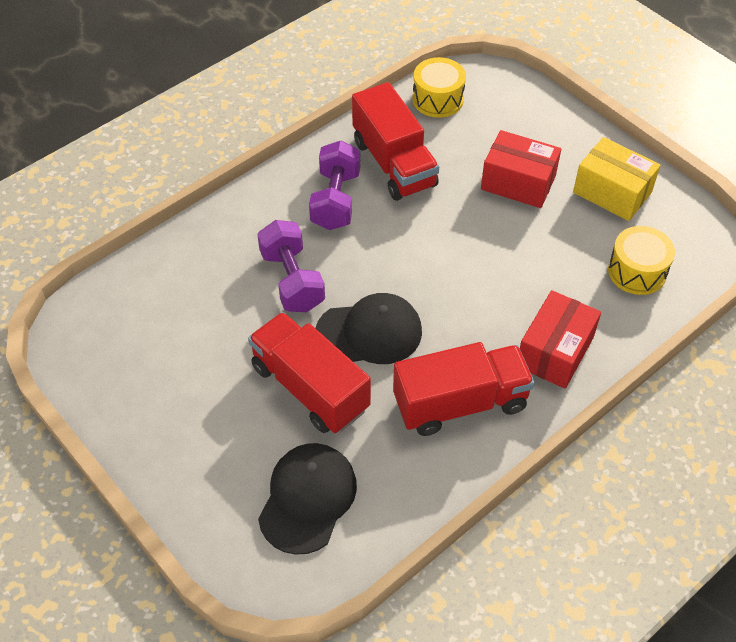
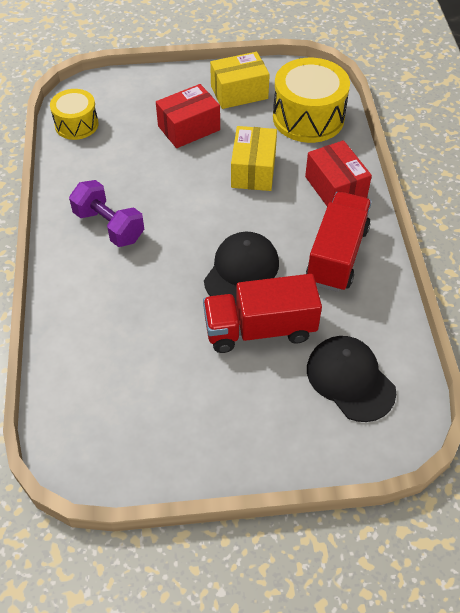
camera: 55 degrees left, 0 degrees up
purple dumbbell [257,220,325,312] -> none
red truck [352,82,439,201] -> none
yellow drum [608,226,675,295] -> yellow drum [273,58,350,143], size x1.67
none -> yellow box [231,126,277,191]

